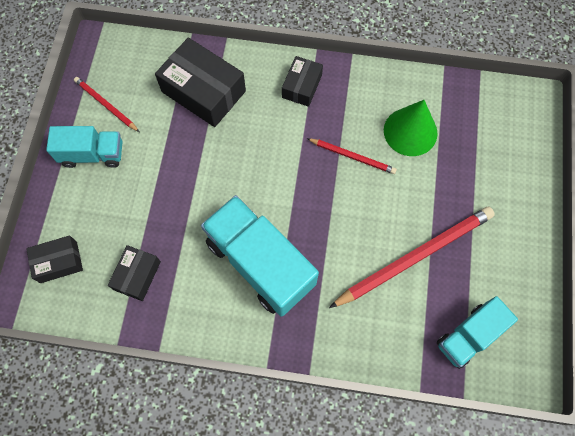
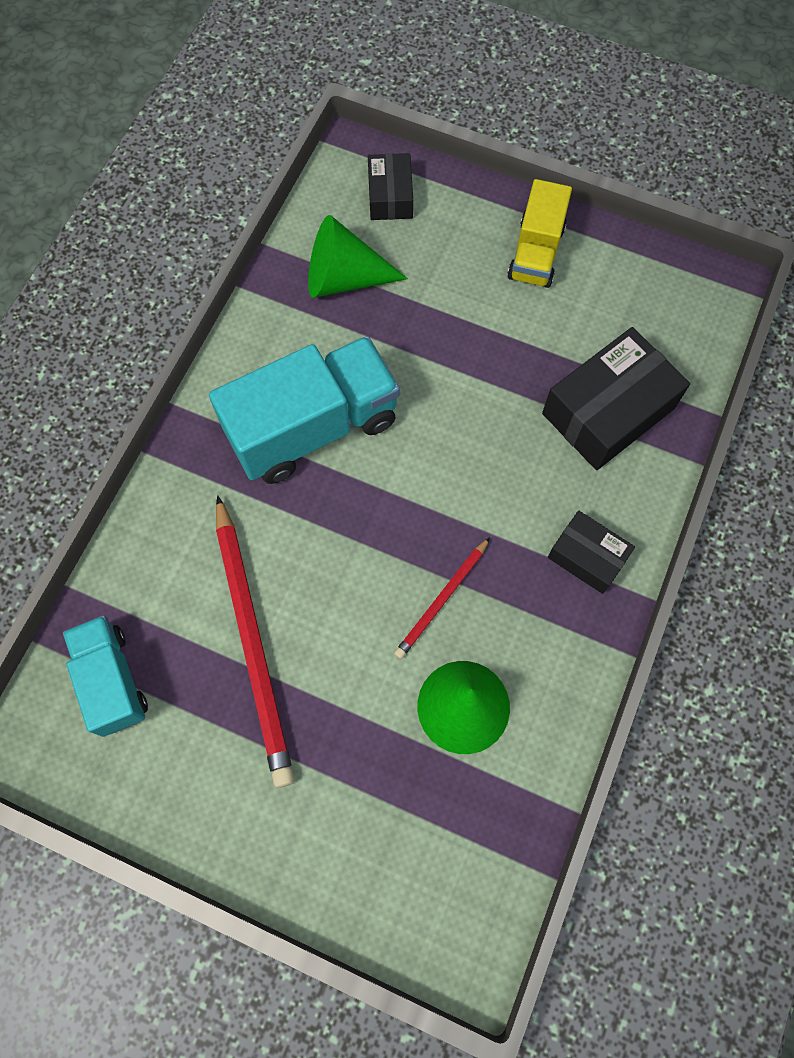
camera: 105 degrees right, 0 degrees up
turquoise truck [46,126,122,168] -> yellow truck [507,179,572,288]
red pencil [74,77,139,132] -> none
black box [108,245,161,301] -> green cone [308,215,408,298]

